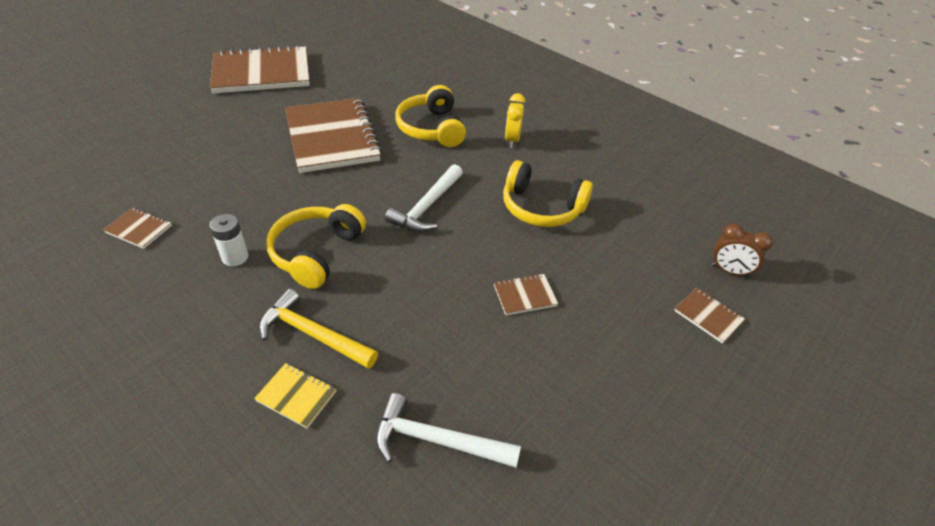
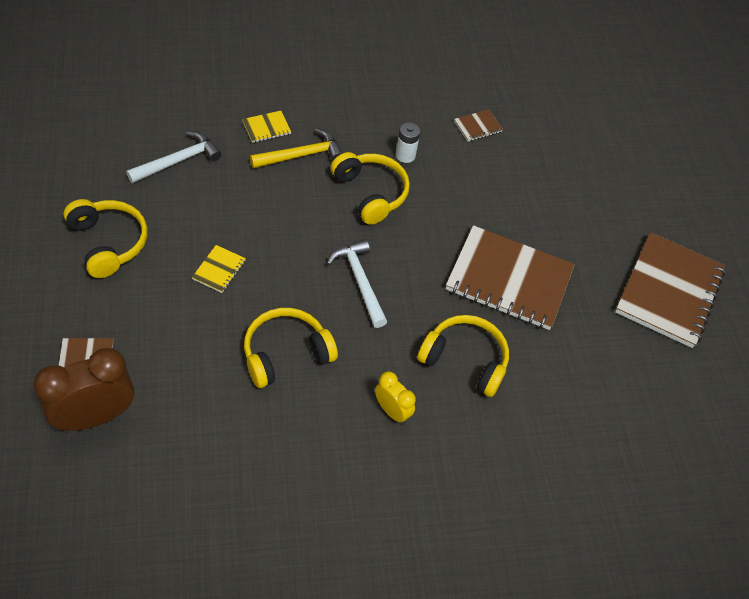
camera: 125 degrees right, 10 degrees up
brown notebook [494,274,558,315] -> yellow notebook [192,245,246,293]
brown clock [711,224,773,277] -> brown clock [34,348,134,431], size x1.84
none -> yellow headphones [64,199,148,278]

